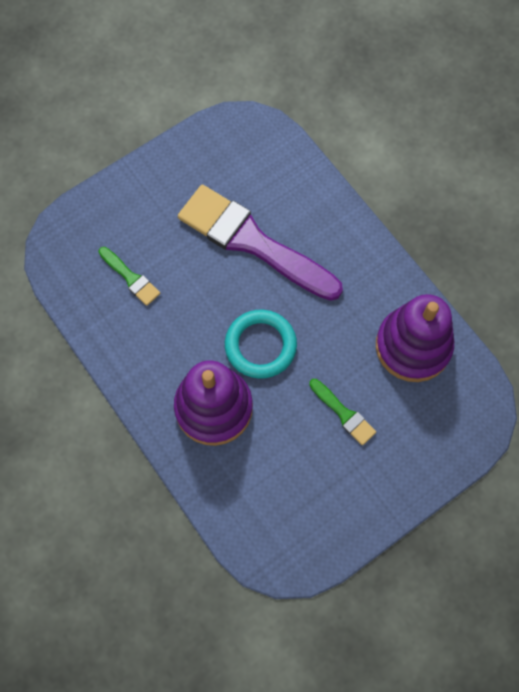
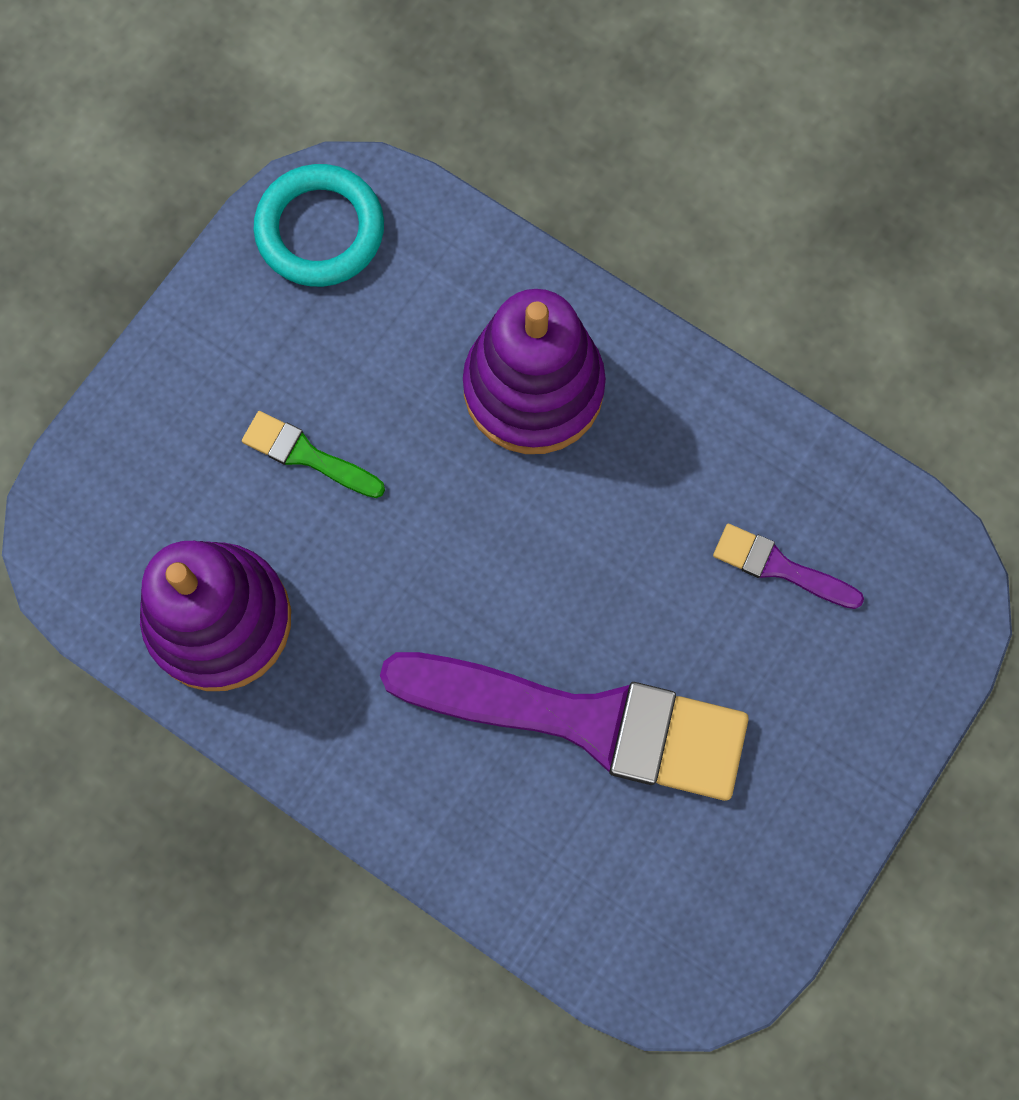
camera: 160 degrees right, 5 degrees up
green brush [99,247,160,306] -> purple brush [713,524,864,609]
turquoise ring [225,310,297,379] -> turquoise ring moved to [253,164,384,287]

